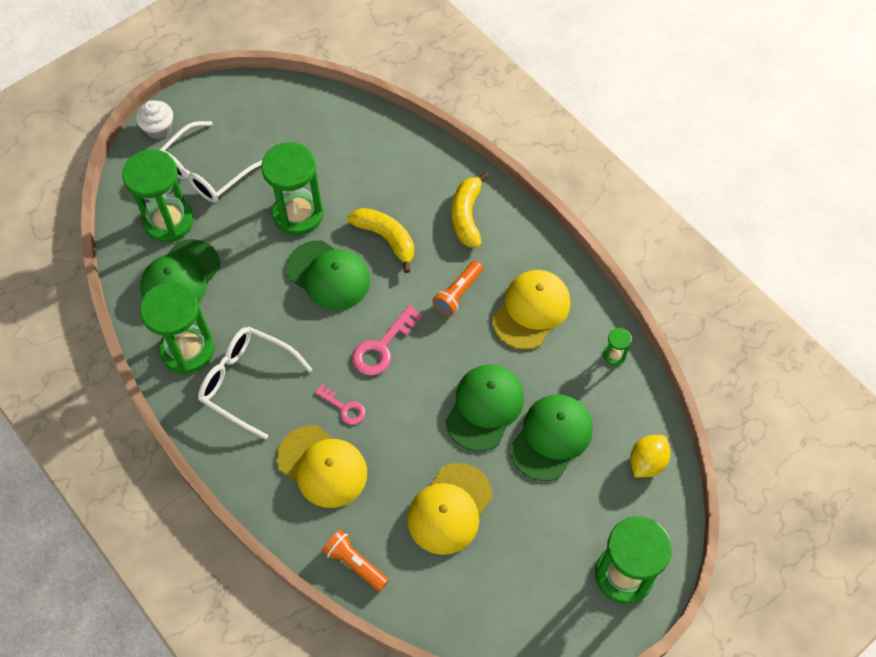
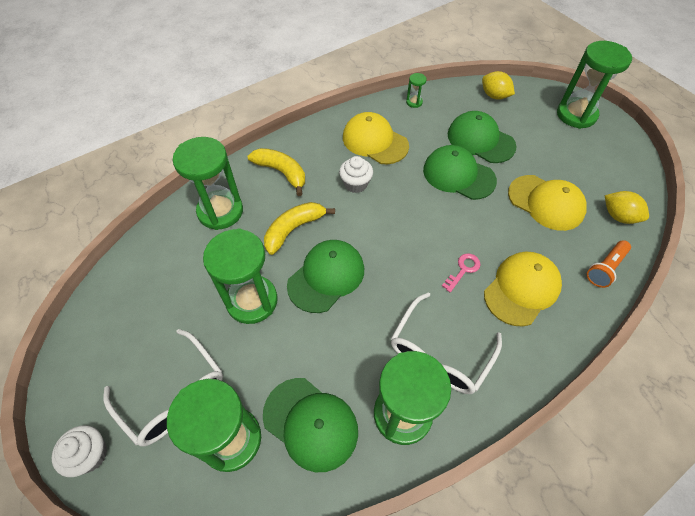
camera: 85 degrees left, 5 degrees down
pink key [352,305,423,375] -> none
orange flashlight [432,261,483,316] -> white cupcake [339,156,373,193]
yellow banana [452,172,489,248] -> yellow banana turned 150 degrees counterclockwise [248,148,305,196]
none -> green hourglass [173,137,243,230]
none -> yellow lemon [605,191,649,224]

